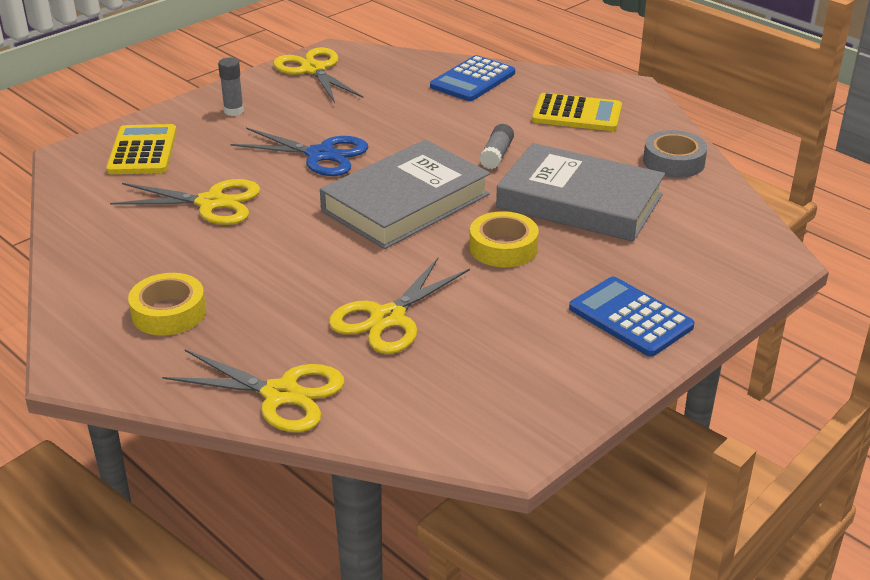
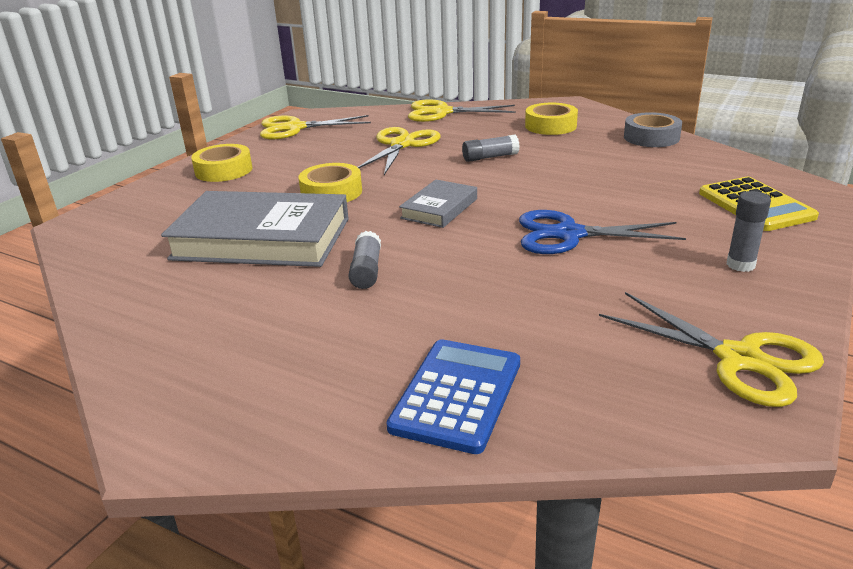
camera: 165 degrees right, 5 degrees down
yellow scissors [110,179,260,225] -> yellow scissors moved to [260,115,371,139]
grey book [320,140,490,249] -> grey book [399,180,477,228], size x0.51
yellow calculator [532,93,622,131] -> none
blue calculator [569,276,695,357] -> yellow tape [191,144,253,182]
grey tape [643,130,707,178] -> grey tape moved to [624,112,682,147]
none -> grey glue stick [462,135,520,162]

